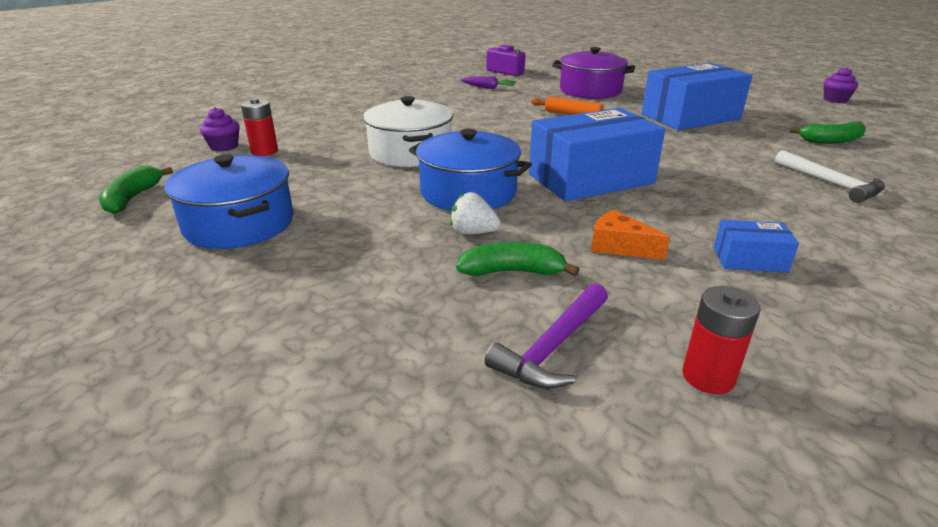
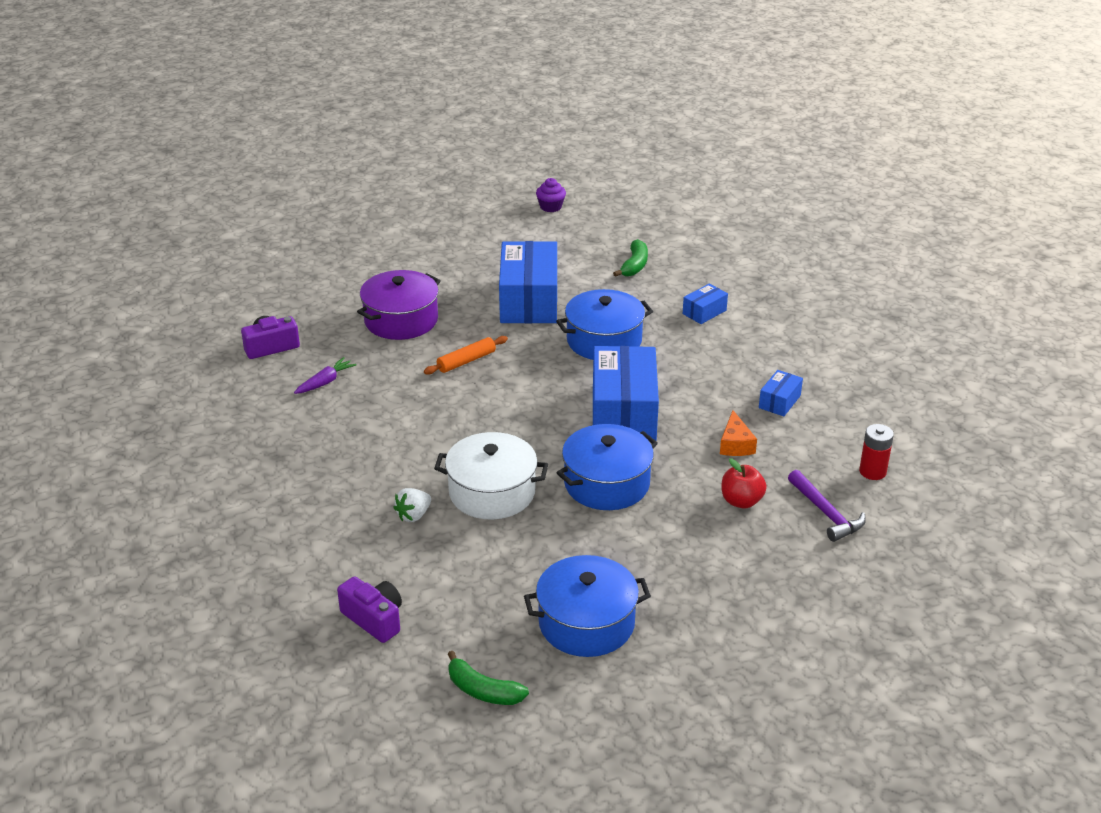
camera: 65 degrees left, 5 degrees up
purple cupcake [200,107,240,151] -> purple camera [337,576,402,643]
red battery [241,98,278,156] -> none
white strawberry [450,192,501,235] -> white strawberry moved to [393,488,431,522]
green banana [456,242,580,276] -> red apple [722,458,767,508]
orange cheese [591,210,670,260] -> orange cheese turned 60 degrees counterclockwise [720,410,757,456]
white hammer [775,150,885,203] -> blue box [683,284,728,324]
none -> blue pot [556,289,653,360]

